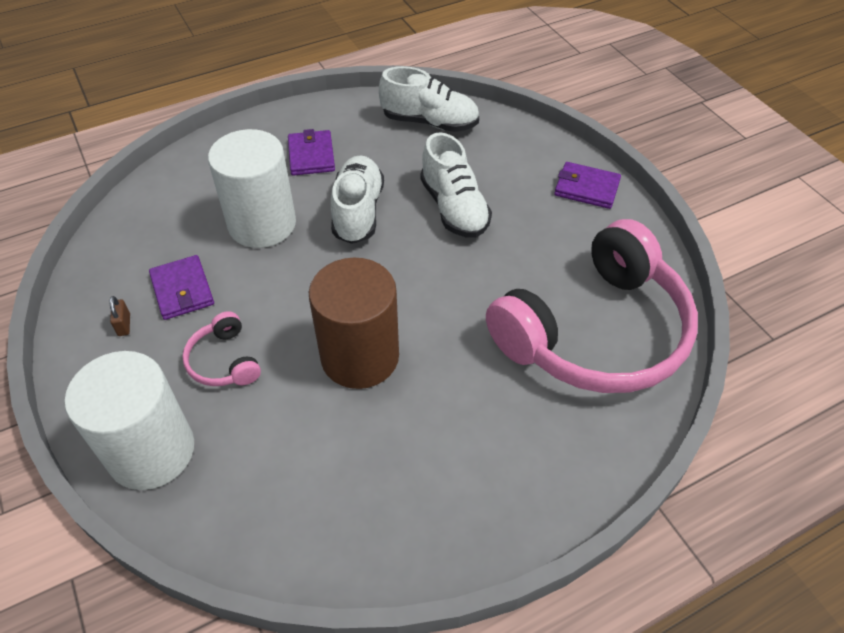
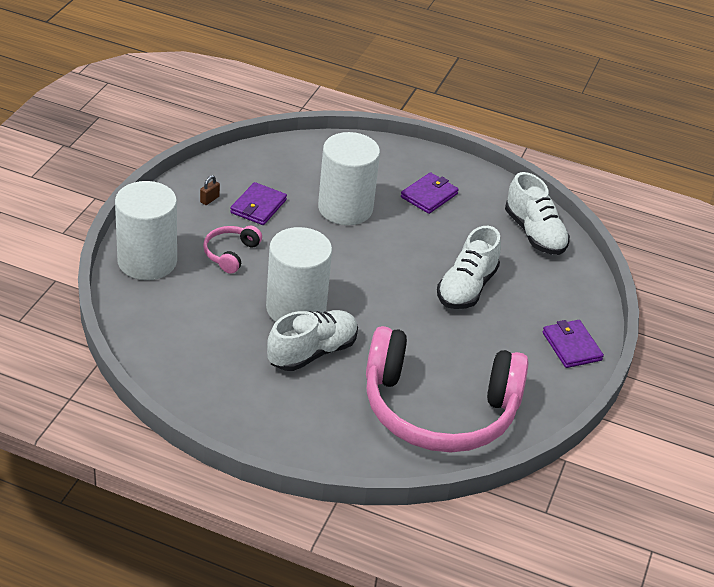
camera: 45 degrees right, 10 degrees down
brown cylinder [309,258,399,389] -> white cylinder [266,227,332,322]
white shoe [331,155,384,244] -> white shoe moved to [267,310,358,371]

